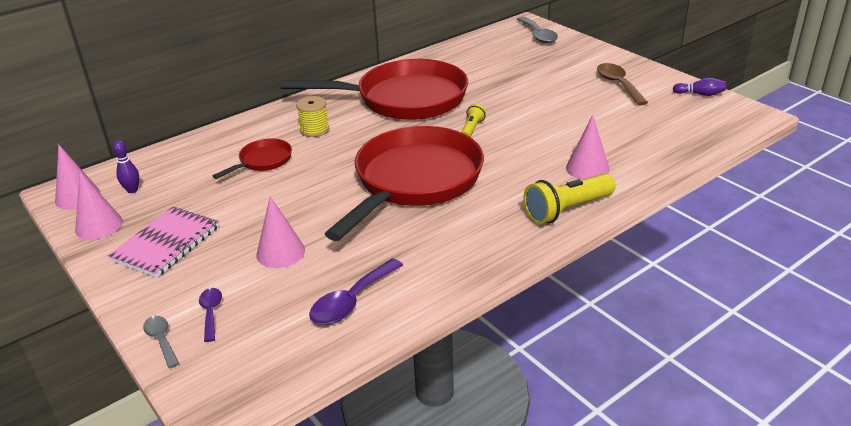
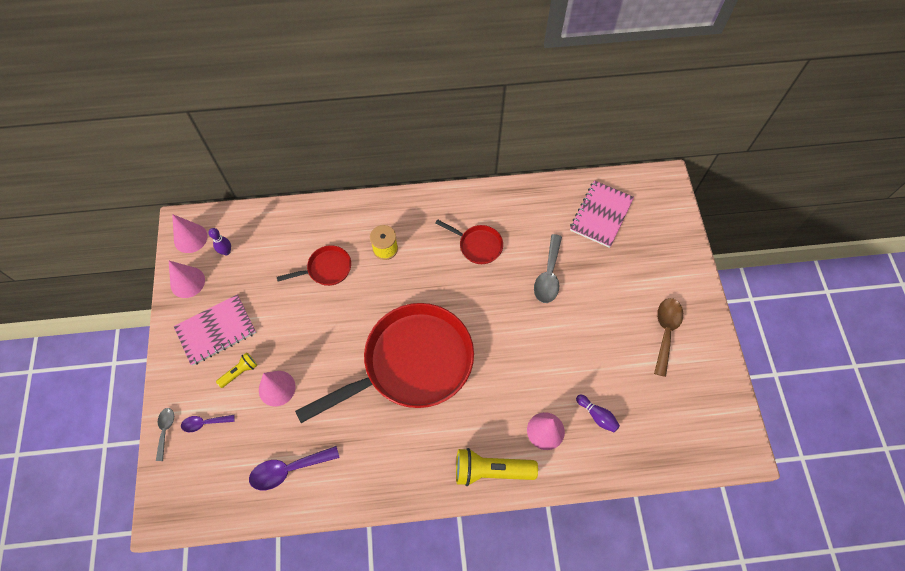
camera: 30 degrees right, 30 degrees up
purple spoon [199,288,222,342] -> purple spoon turned 120 degrees counterclockwise [181,415,235,432]
red pan [281,59,468,120] -> red pan [435,219,503,264], size x0.43
yellow flashlight [461,104,486,137] -> yellow flashlight moved to [216,352,257,388]
grey spoon [517,17,558,43] -> grey spoon moved to [534,234,562,303]
purple bowling pin [673,78,726,96] -> purple bowling pin moved to [576,394,620,433]
none -> pink notebook [570,180,634,248]

